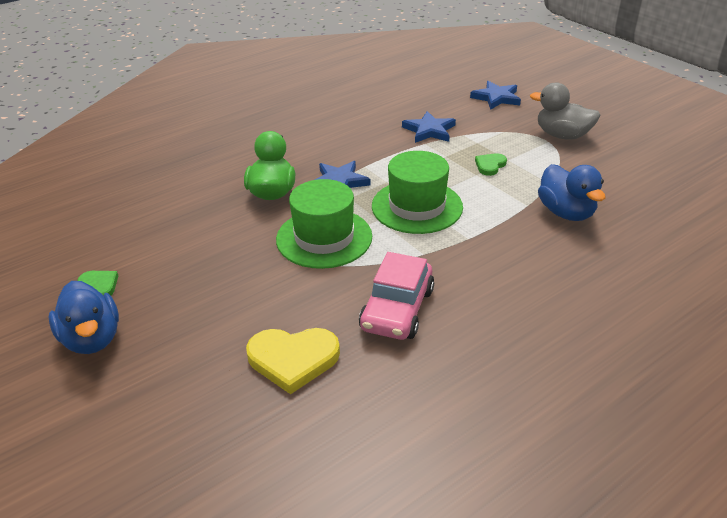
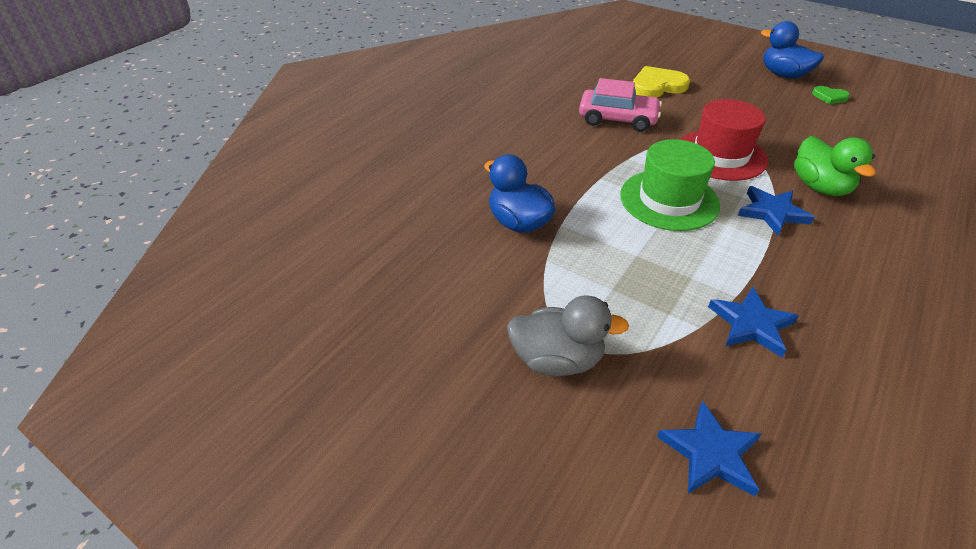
camera: 160 degrees right, 5 degrees up
green hat [276,179,372,269] -> red hat [680,99,768,181]
pink car [359,252,434,340] -> pink car turned 105 degrees clockwise [579,78,662,132]
green heart [475,153,507,176] -> none

